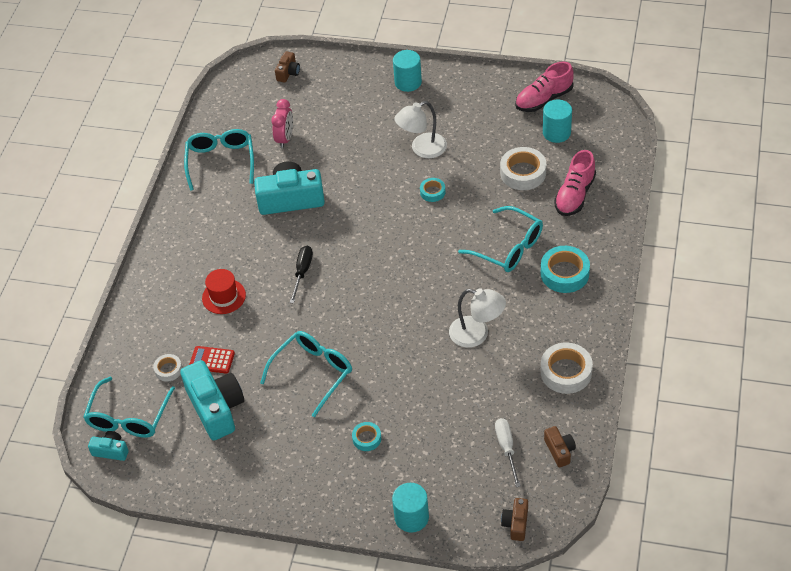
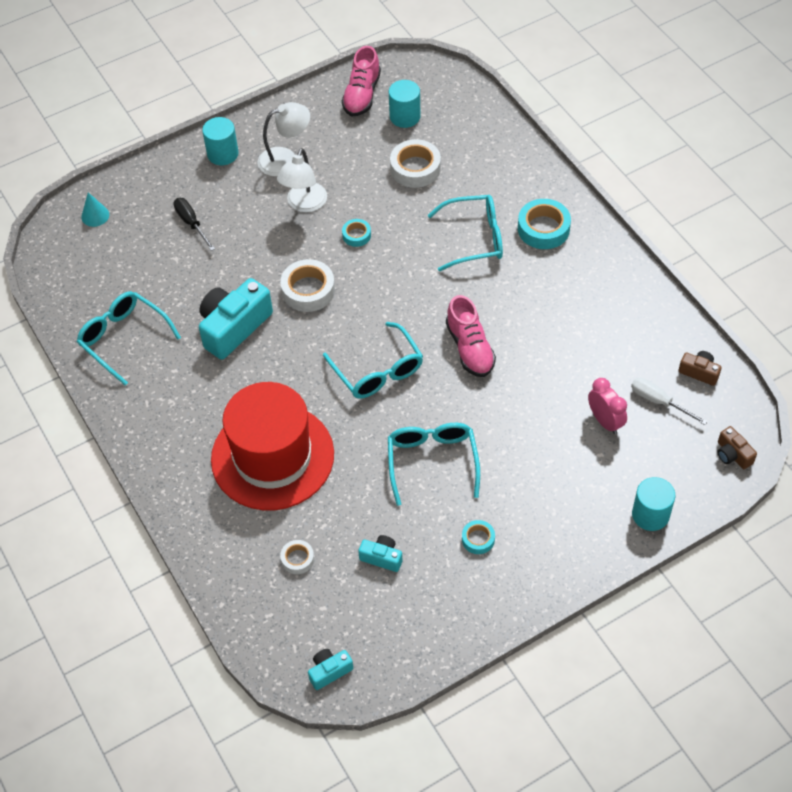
camera: 45 degrees left, 5 degrees up
turquoise glasses [83,377,175,438] -> turquoise glasses moved to [323,322,423,398]
turquoise camera [180,360,244,440] -> turquoise camera [358,535,402,572], size x0.49
red calculator [189,346,235,374] -> none
red hat [202,269,246,314] -> red hat [211,382,334,510], size x2.35
pink clock [271,99,293,148] -> pink clock moved to [588,378,627,434]
brown camera [275,51,300,83] -> turquoise cone [81,192,109,227]
black screwdriver [290,246,313,303] -> black screwdriver moved to [173,198,215,251]
turquoise tape [352,422,381,451] -> turquoise tape moved to [462,520,495,554]
white lamp [449,288,506,348] -> white lamp moved to [257,102,310,176]
white tape [541,343,593,394] -> white tape moved to [280,259,335,312]
pink shoe [554,150,596,216] -> pink shoe moved to [446,295,496,377]

